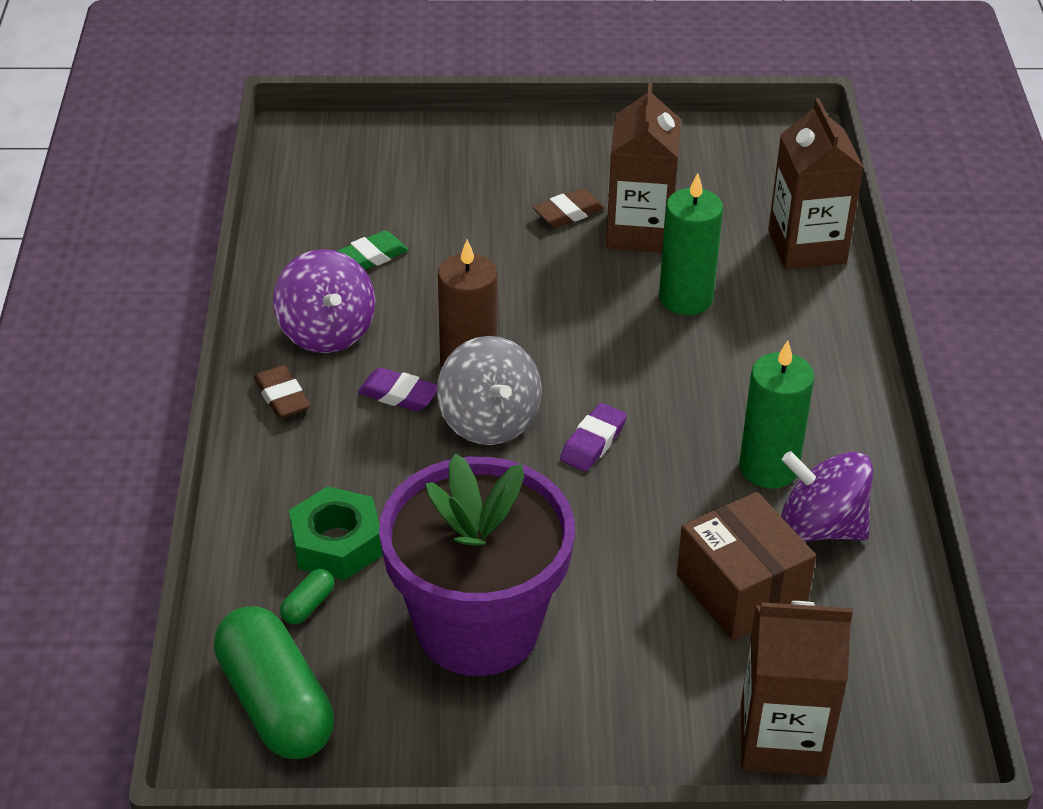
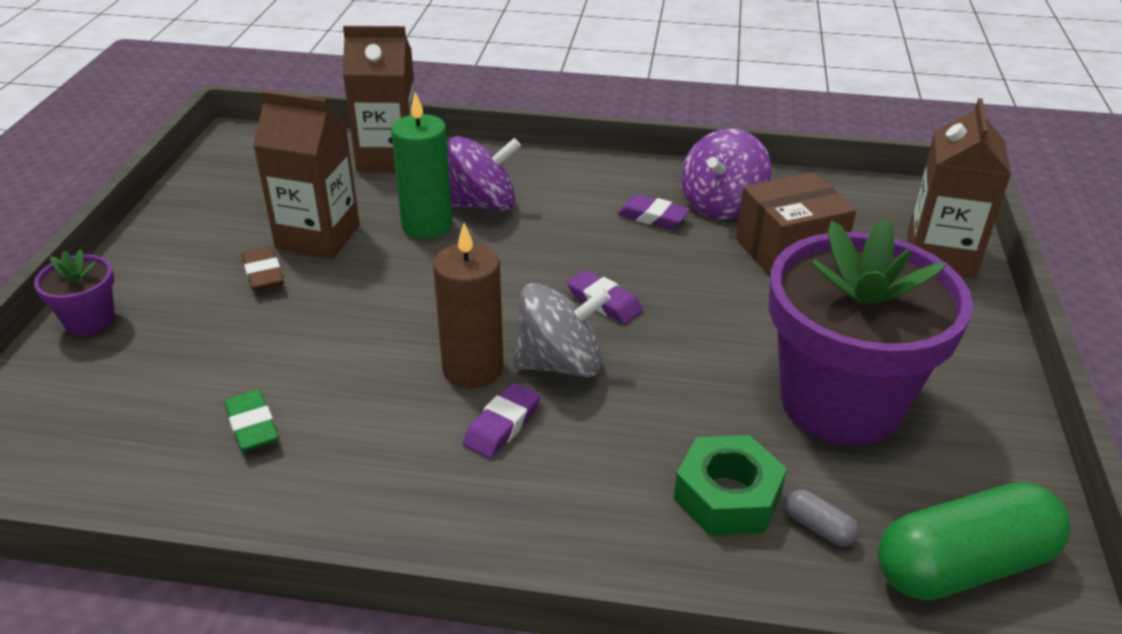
camera: 80 degrees left, 5 degrees down
brown eraser [254,365,310,419] -> none
purple spinning top [273,249,375,353] -> purple spinning top moved to [447,136,521,211]
green capsule [280,569,335,624] -> grey capsule [785,489,860,547]
green candle [739,341,815,488] -> purple eraser [617,194,690,229]
none -> purple flower pot [34,249,115,336]

